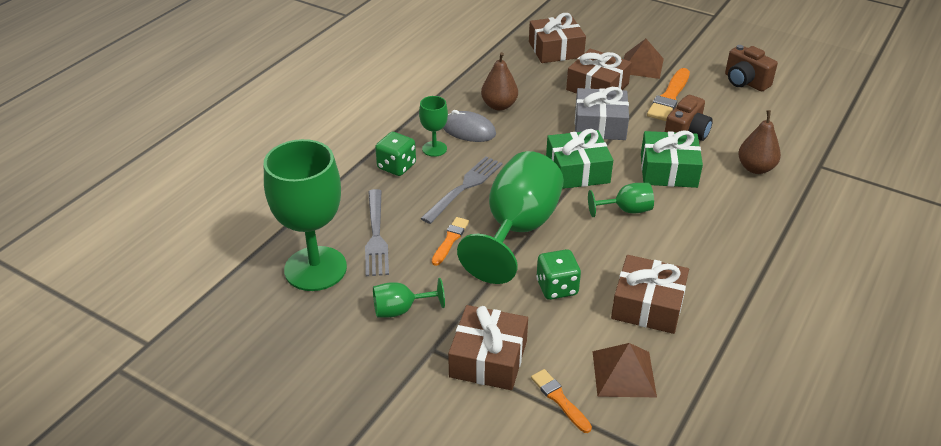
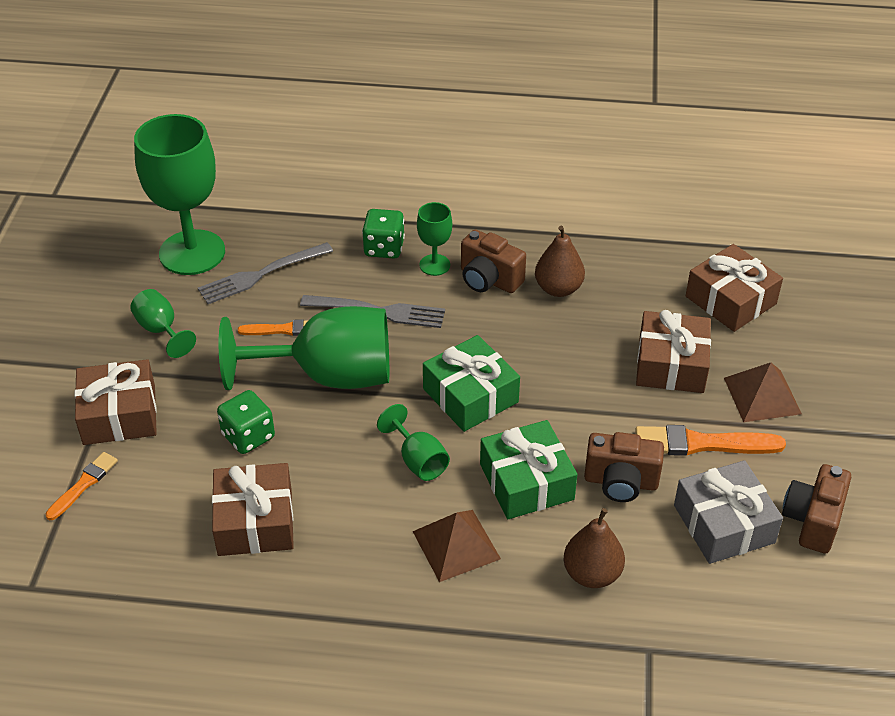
camera: 65 degrees right, 5 degrees up
grey mouse [443,110,496,142] -> brown camera [461,229,526,293]
grey gift [575,87,629,140] -> grey gift moved to [674,460,783,564]
brown pyramid [592,343,657,397] -> brown pyramid moved to [412,510,501,582]

